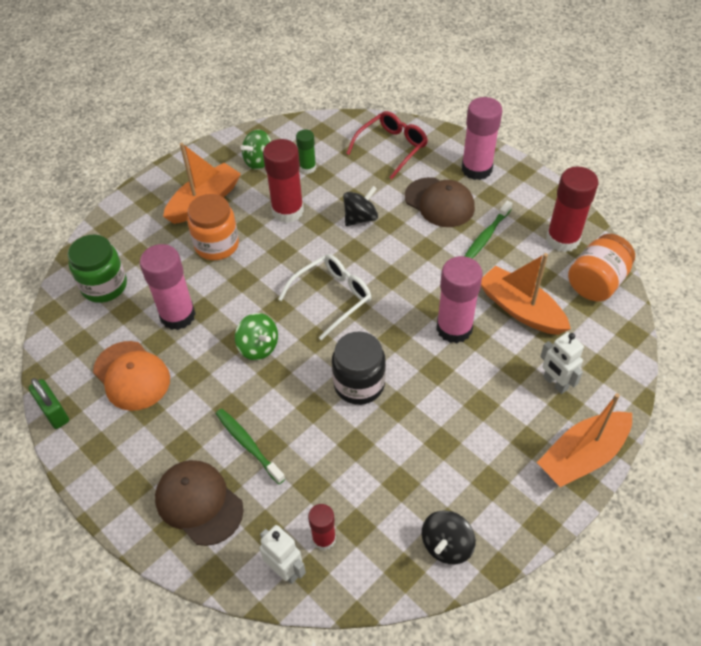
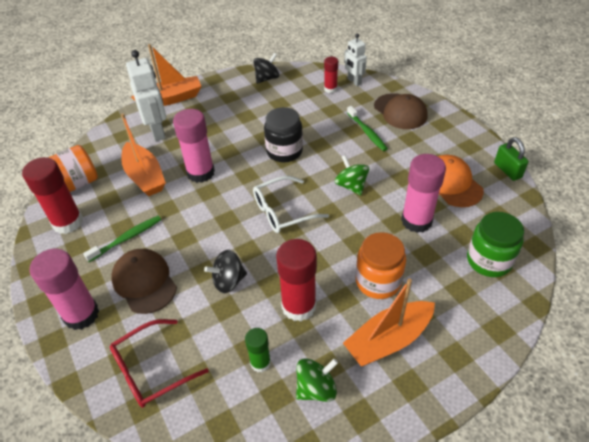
camera: 165 degrees left, 5 degrees down
white robot [540,332,584,394] -> white robot [126,50,167,141], size x1.61

